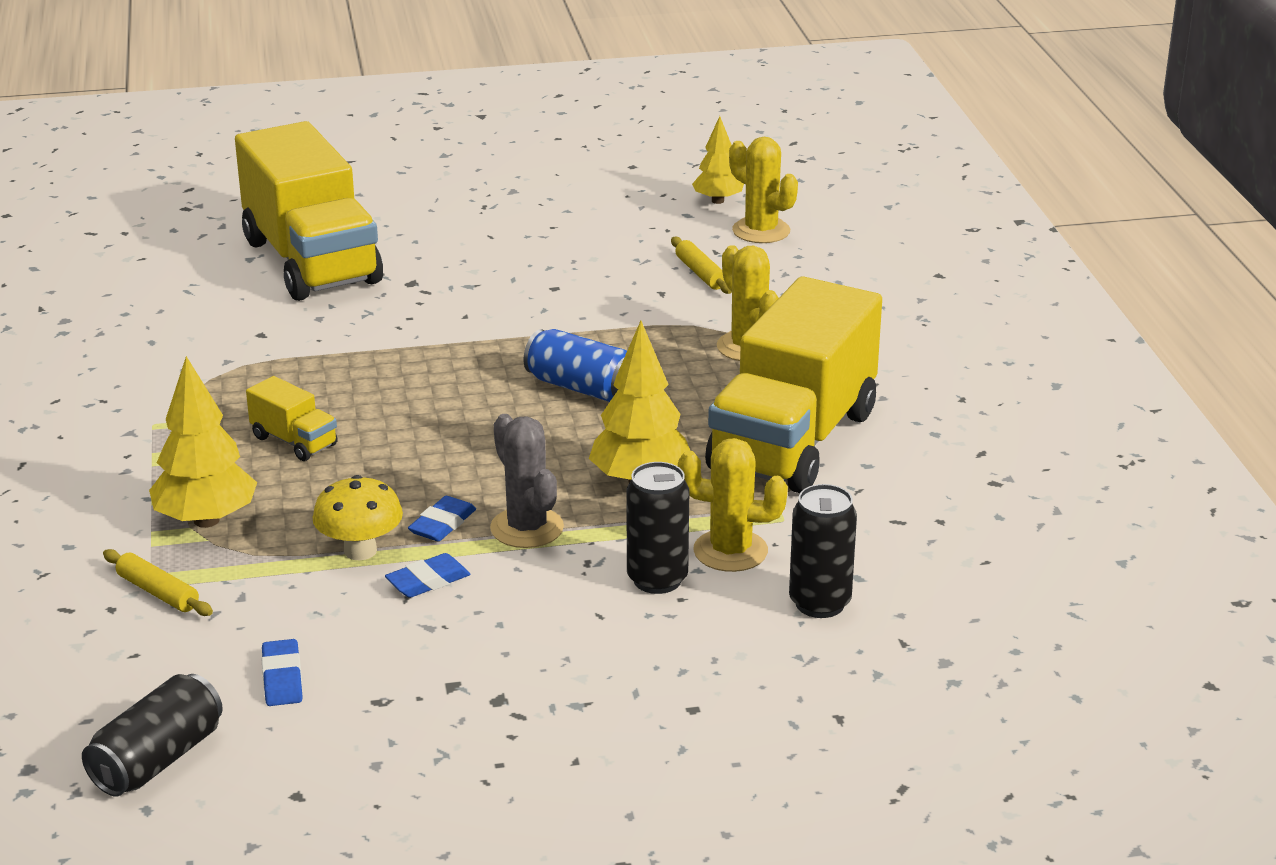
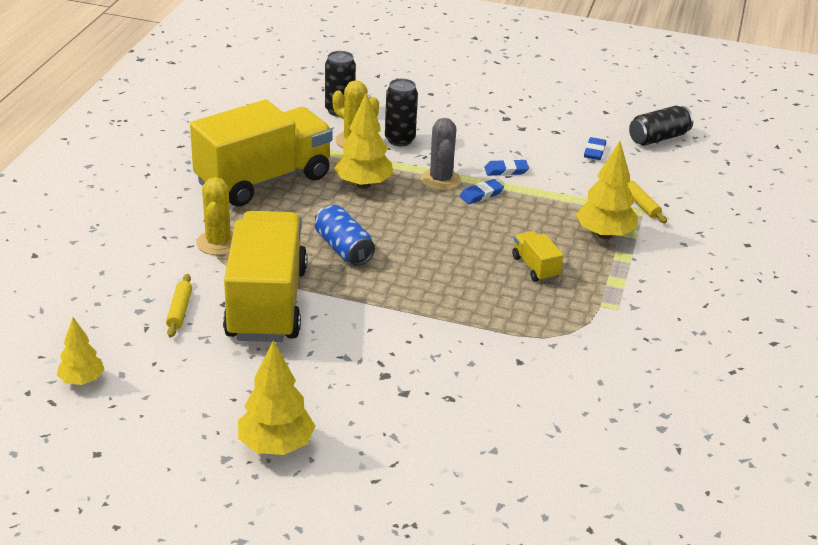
camera: 155 degrees left, 5 degrees up
yellow truck [235,121,383,301] -> yellow truck moved to [223,211,307,342]
yellow mushroom [312,475,403,560] -> none
yellow cactus [729,137,798,243] -> none
none -> yellow tree [238,340,315,455]

